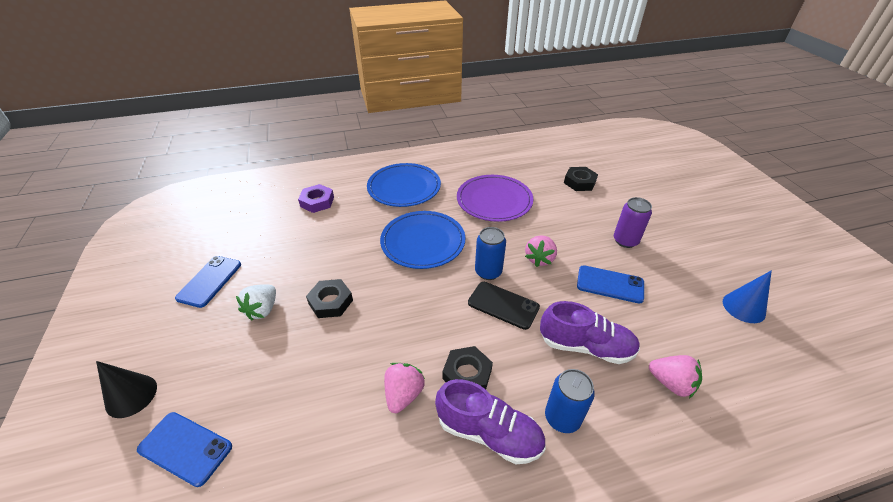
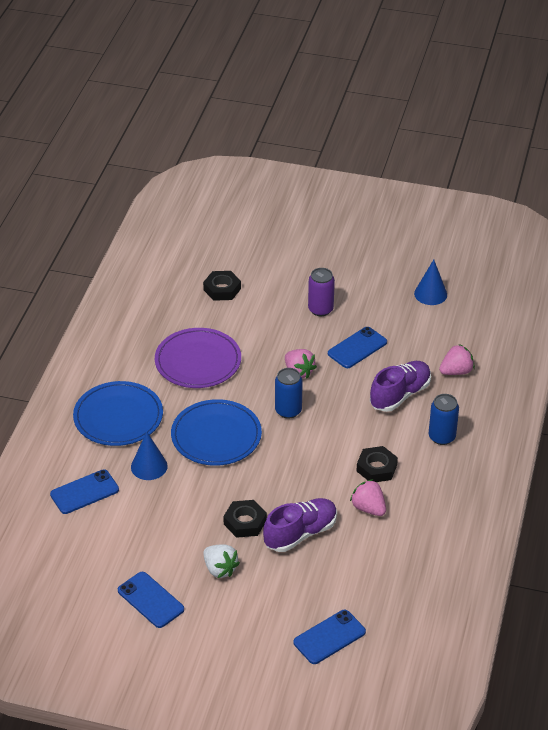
camera: 60 degrees left, 0 degrees up
black cone [96,361,157,418] -> none
purple nut [298,184,334,213] -> blue phone [50,470,119,514]
purple shoe [435,379,546,464] -> purple shoe moved to [263,498,337,552]
black phone [468,282,540,330] -> none
none -> blue cone [131,432,168,480]

